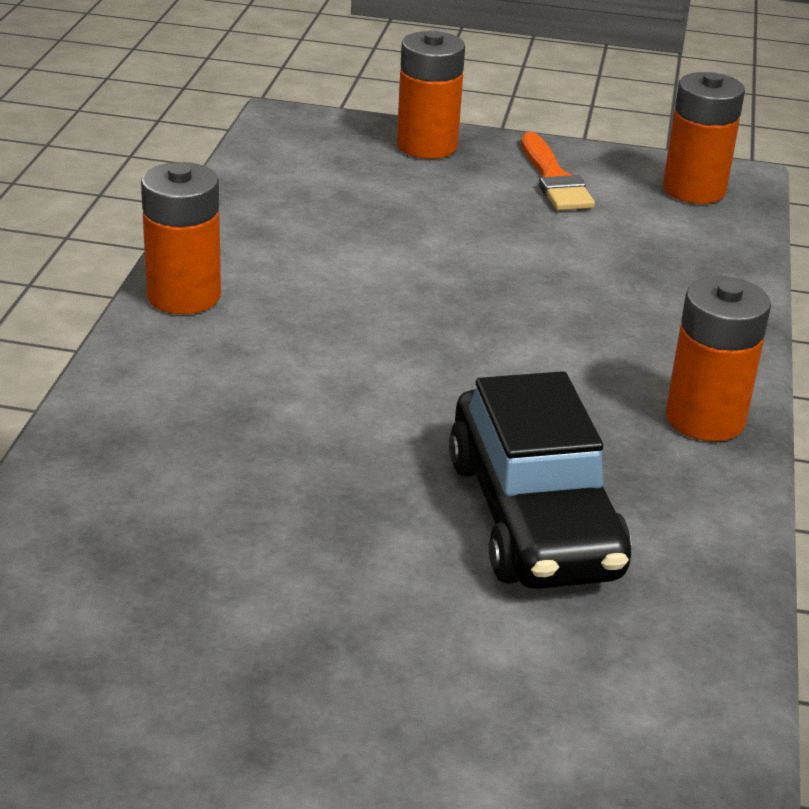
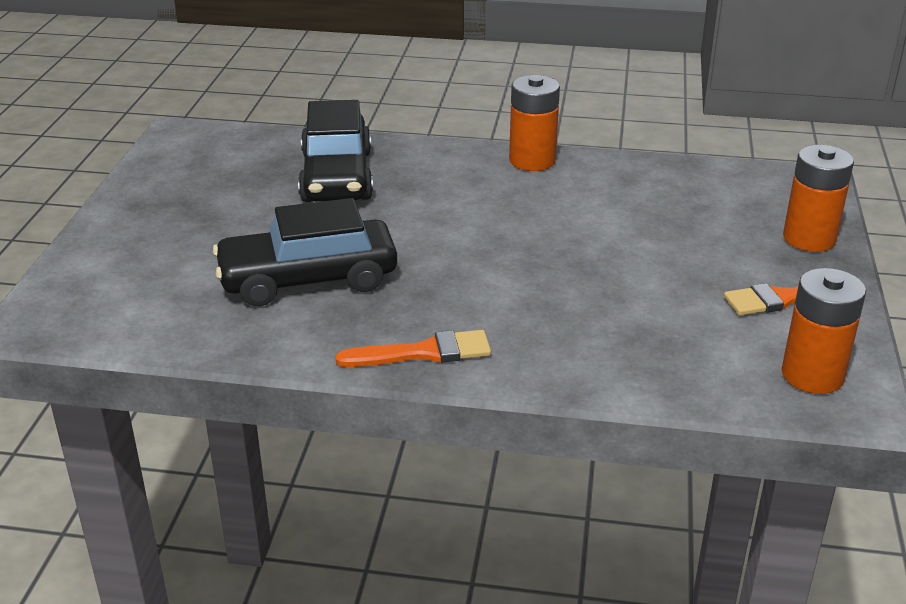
camera: 90 degrees right, 0 degrees up
orange battery [666,276,771,441] -> orange brush [335,330,491,367]
none -> black car [298,100,373,202]

